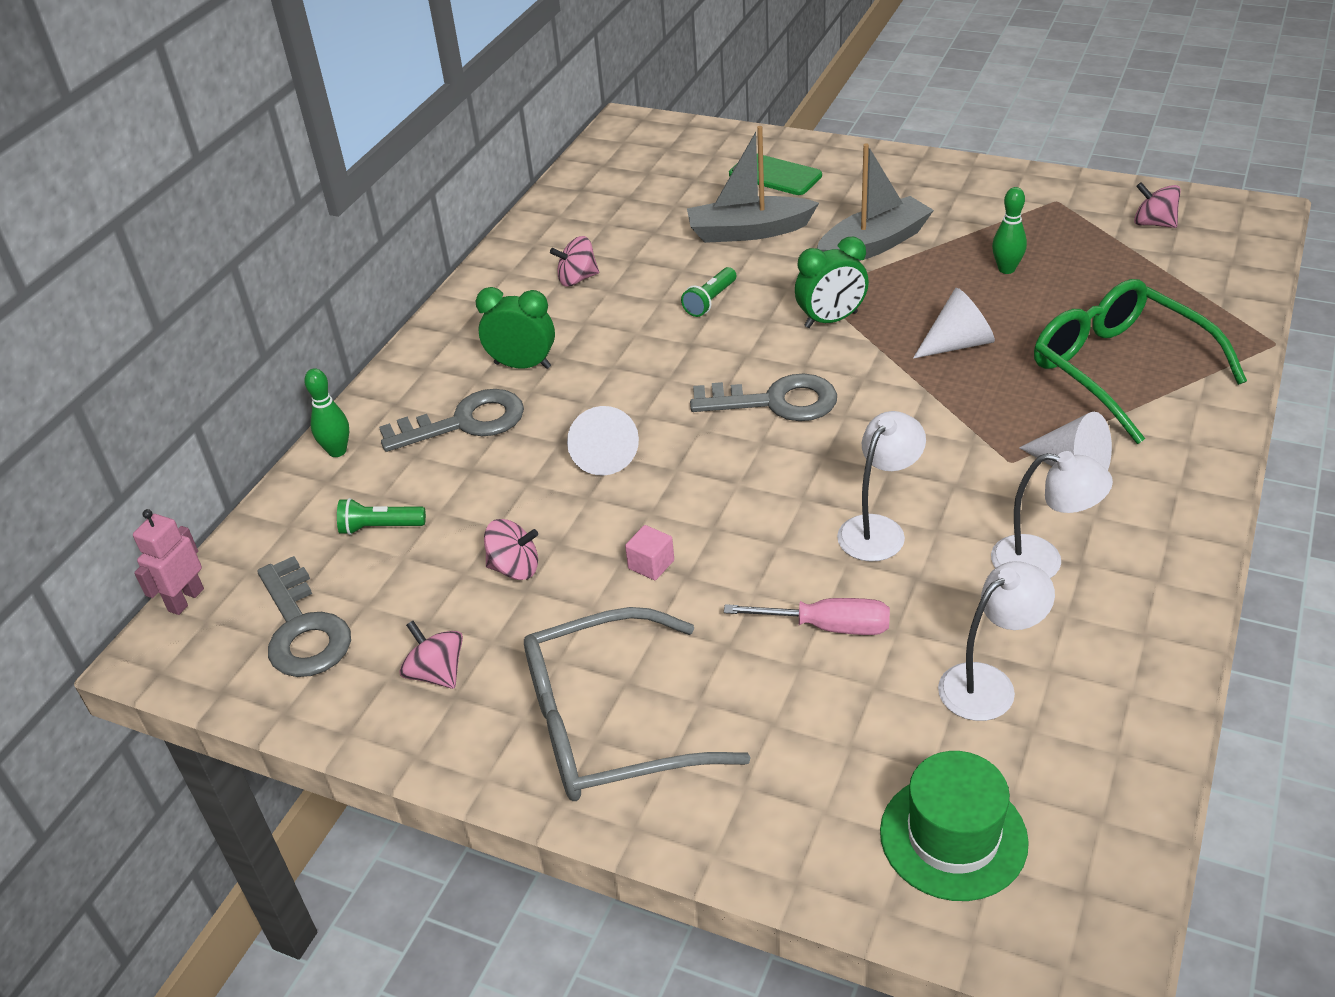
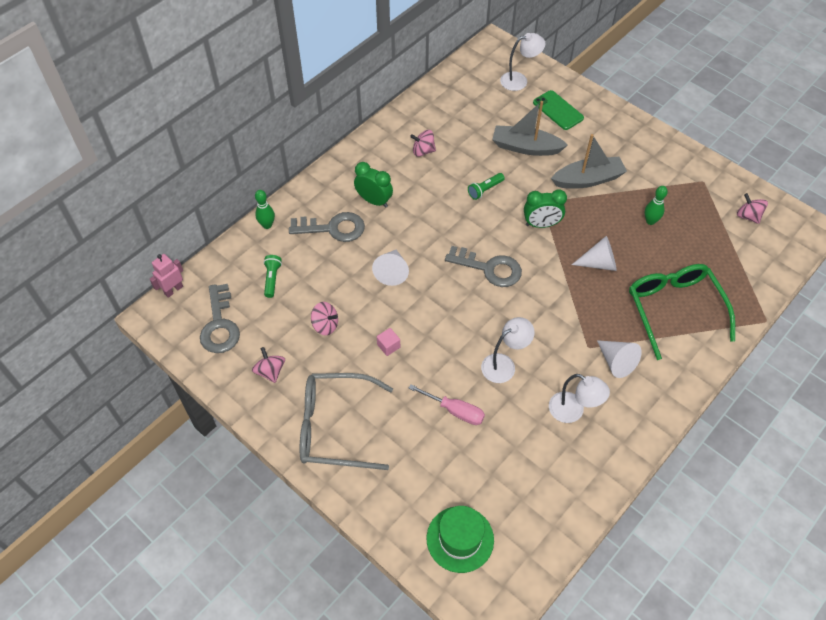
camera: 15 degrees right, 15 degrees up
green flashlight [337,498,426,535] -> green flashlight turned 75 degrees clockwise [263,255,282,298]
white lamp [938,561,1055,721] -> white lamp moved to [500,33,545,91]

